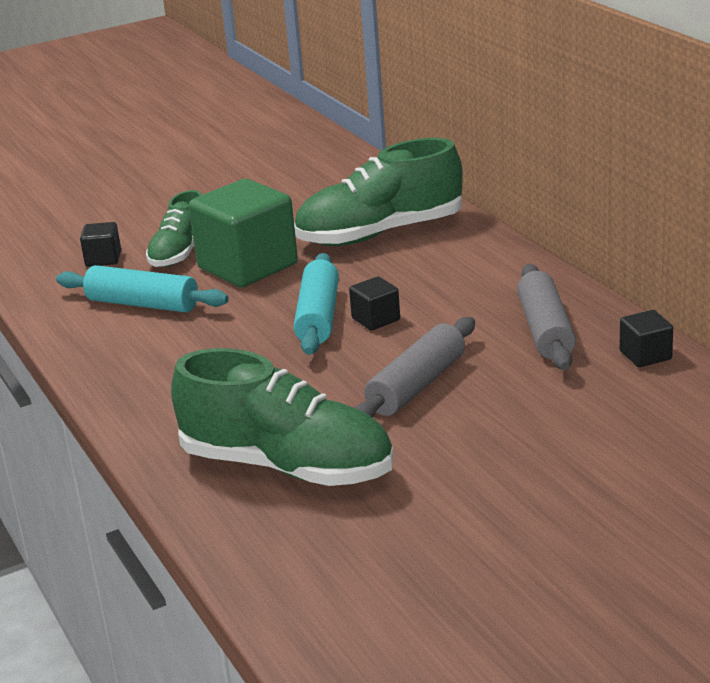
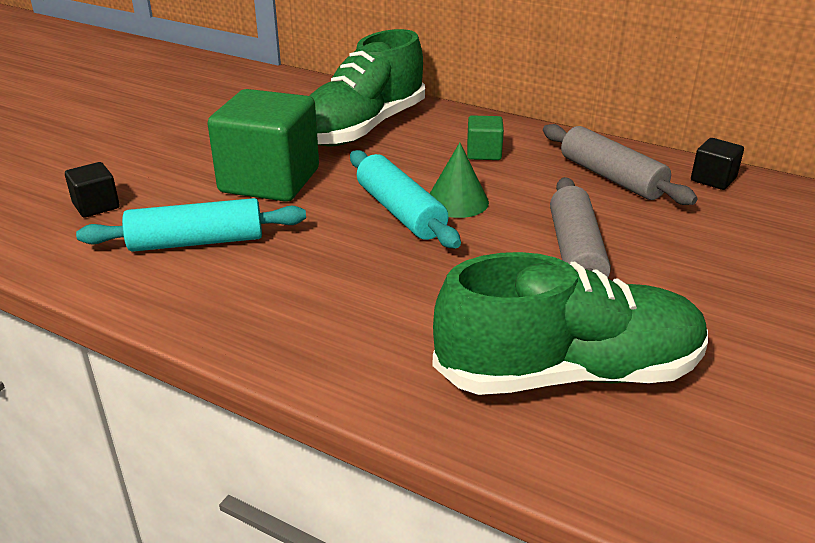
camera: 35 degrees left, 5 degrees up
green shoe [146,190,202,267] -> none
black cube [349,277,400,330] -> green cone [429,142,489,218]
none -> green cube [467,115,504,160]

